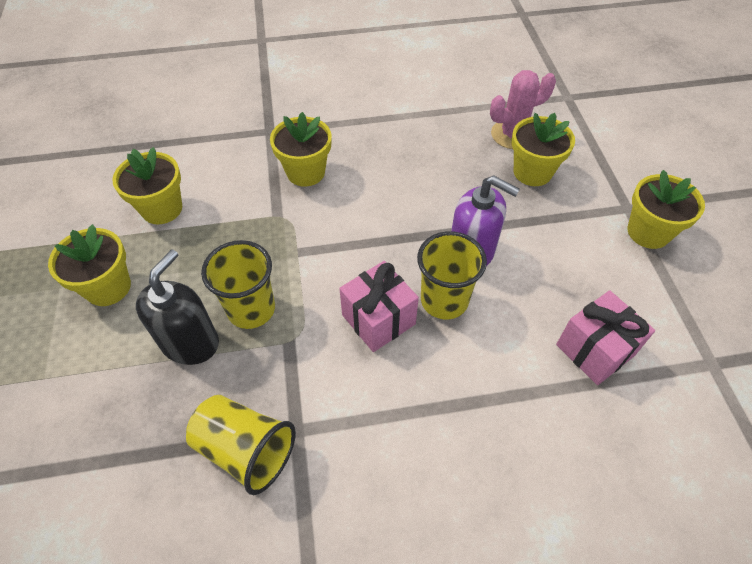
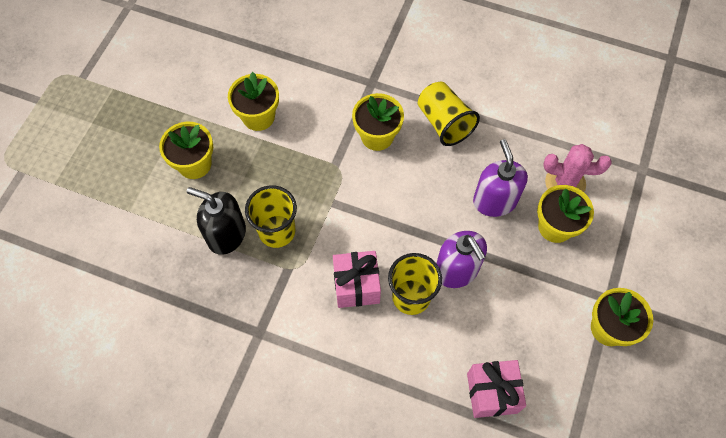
camera: 30 degrees right, 10 degrees up
black soap dispenser [136,249,219,365] -> black soap dispenser turned 120 degrees counterclockwise [187,187,246,255]
yellow cup [186,395,296,495] -> yellow cup moved to [418,82,480,146]
none -> purple soap dispenser [473,139,528,217]

